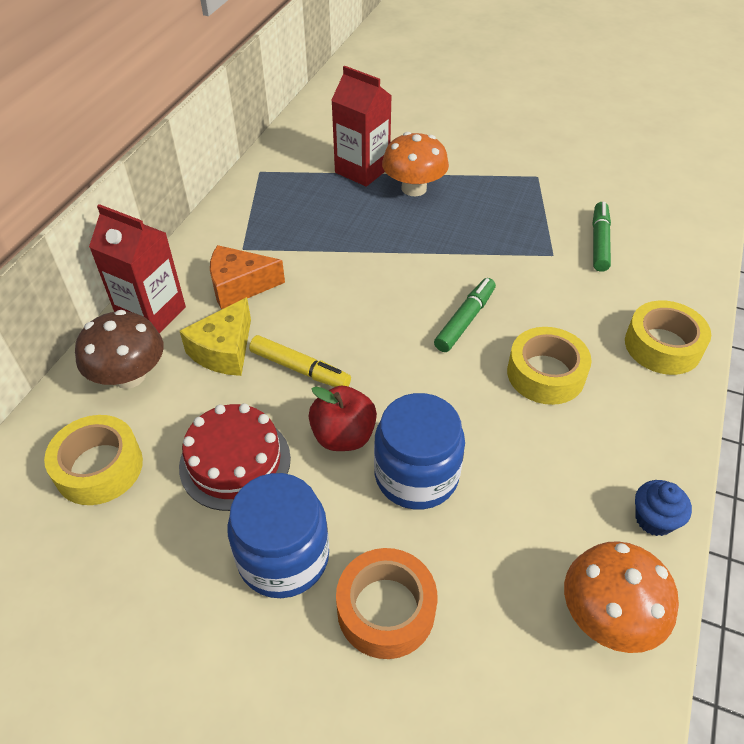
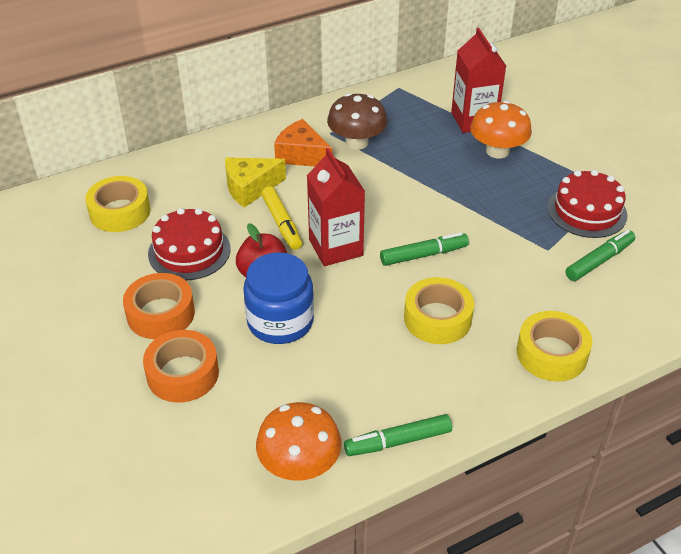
camera: 40 degrees right, 5 degrees down
brown mushroom [75,310,164,389] -> brown mushroom moved to [327,93,387,150]
red carton [89,204,186,333] -> red carton moved to [307,148,365,266]
blue jar [227,473,329,598] -> orange tape [123,273,195,339]
blue cupcake [635,480,692,536] -> green marker [344,414,452,456]
none -> red cake [548,170,627,238]

